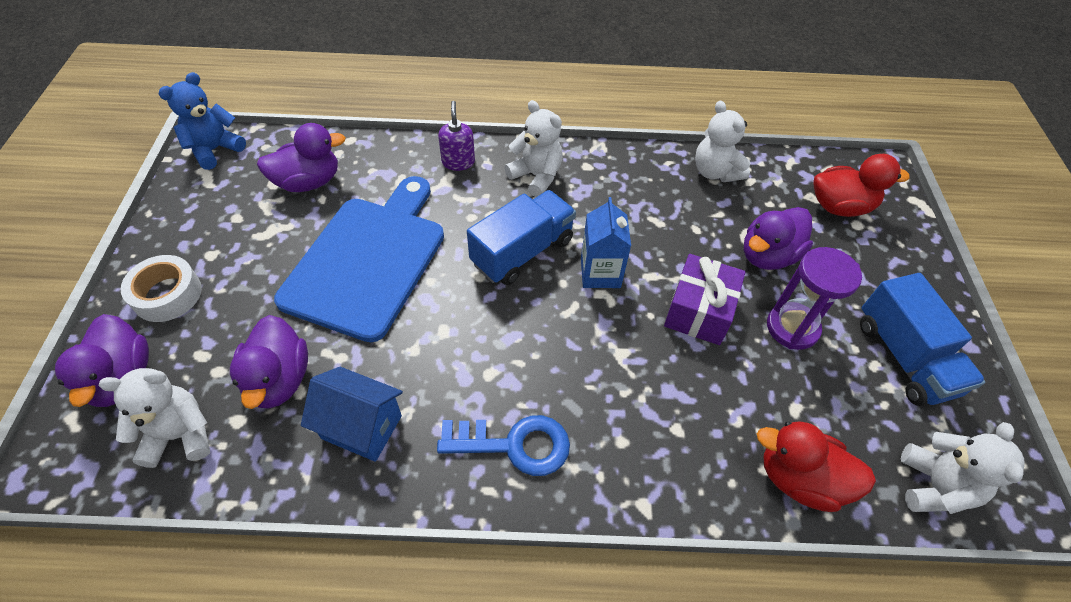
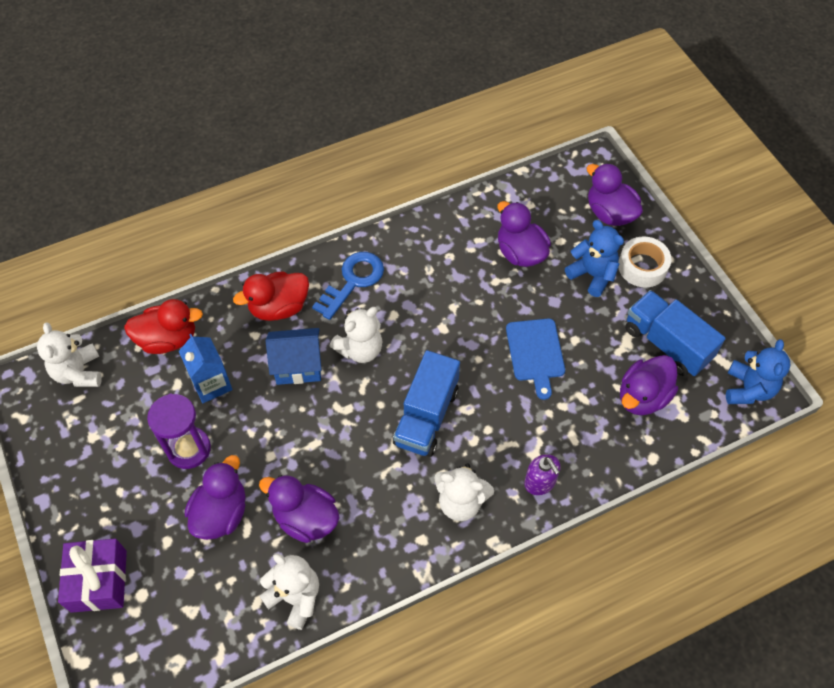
camera: 155 degrees right, 5 degrees up
white teddy bear [99,368,210,468] -> white teddy bear moved to [330,307,382,363]
blue cutting board [274,176,444,342] -> blue cutting board [506,319,565,400], size x0.52
blue house [301,367,403,462] -> blue house moved to [266,328,322,385]
blue key [437,415,570,476] -> blue key turned 150 degrees clockwise [312,252,384,320]
blue carton [581,197,631,288] -> blue carton moved to [179,334,233,403]
purple gift [664,254,745,345] -> purple gift moved to [58,539,127,613]
red duck [813,154,910,217] -> red duck moved to [233,271,309,321]
blue truck [860,273,985,406] -> blue truck moved to [625,290,726,376]
none -> purple duck [259,475,339,543]
none -> blue teddy bear [565,220,624,297]

